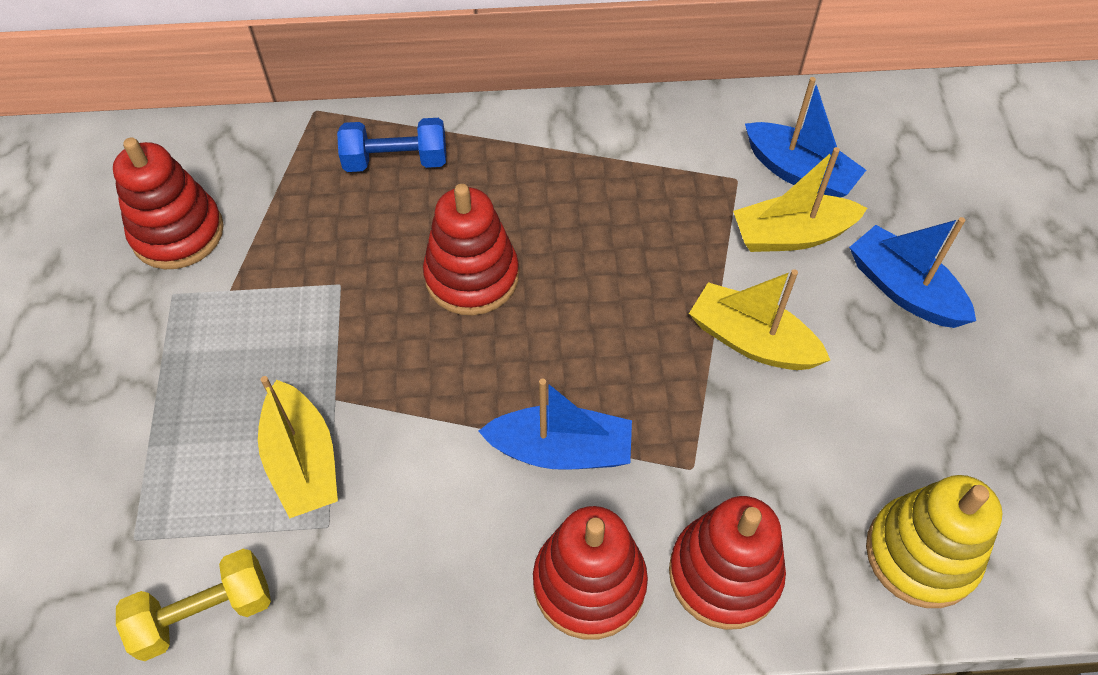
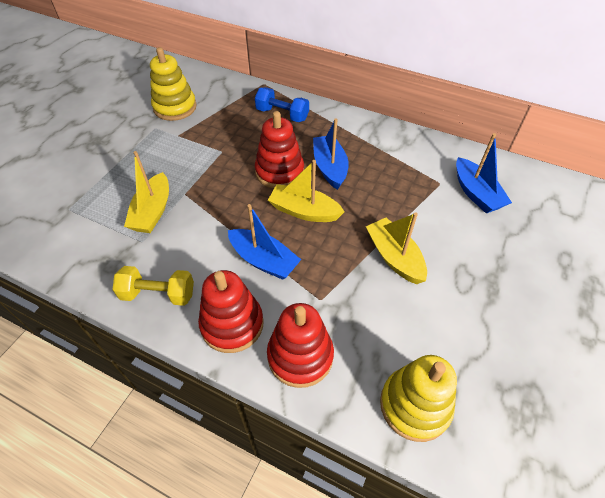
camera: 30 degrees right, 5 degrees down
red stacking toy [113,137,224,269] -> yellow stacking toy [150,47,197,121]
yellow dumbbell [116,549,271,661] -> yellow dumbbell moved to [112,266,194,306]
yellow boat [733,147,867,252] -> yellow boat moved to [268,160,345,222]
blue boat [849,217,976,328] -> blue boat moved to [313,118,349,190]

